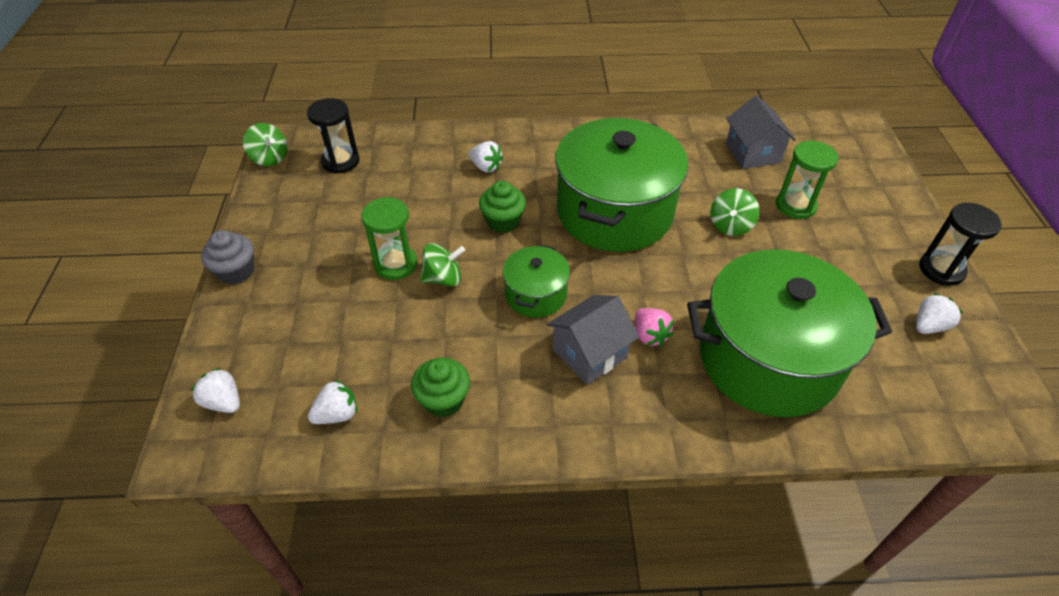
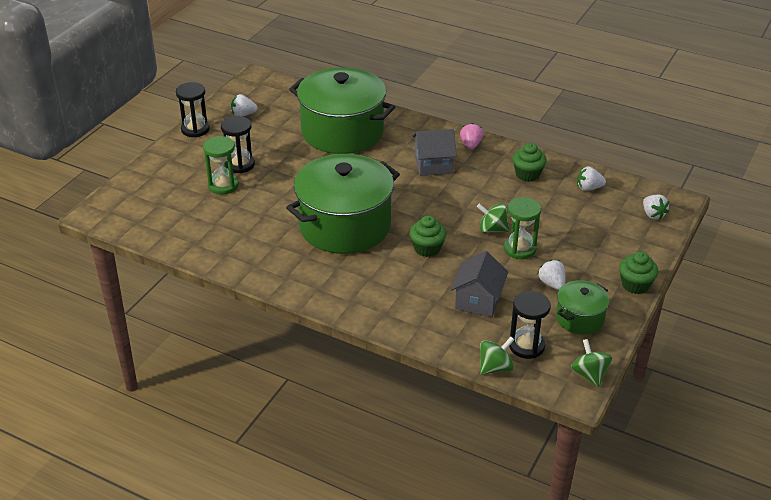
camera: 150 degrees left, 10 degrees down
grey cupcake [201,230,254,284] -> green cupcake [619,251,658,294]
white strawberry [469,141,503,173] -> white strawberry moved to [538,260,566,290]
green pot [503,244,570,317] -> green pot moved to [556,280,610,334]
pink strawberry [635,308,674,347] -> pink strawberry moved to [460,123,484,150]
green spinning top [711,188,760,236] -> green spinning top moved to [480,337,514,375]
grey house [726,95,796,169] -> grey house moved to [451,251,508,317]
none -> black hourglass [221,116,255,173]

